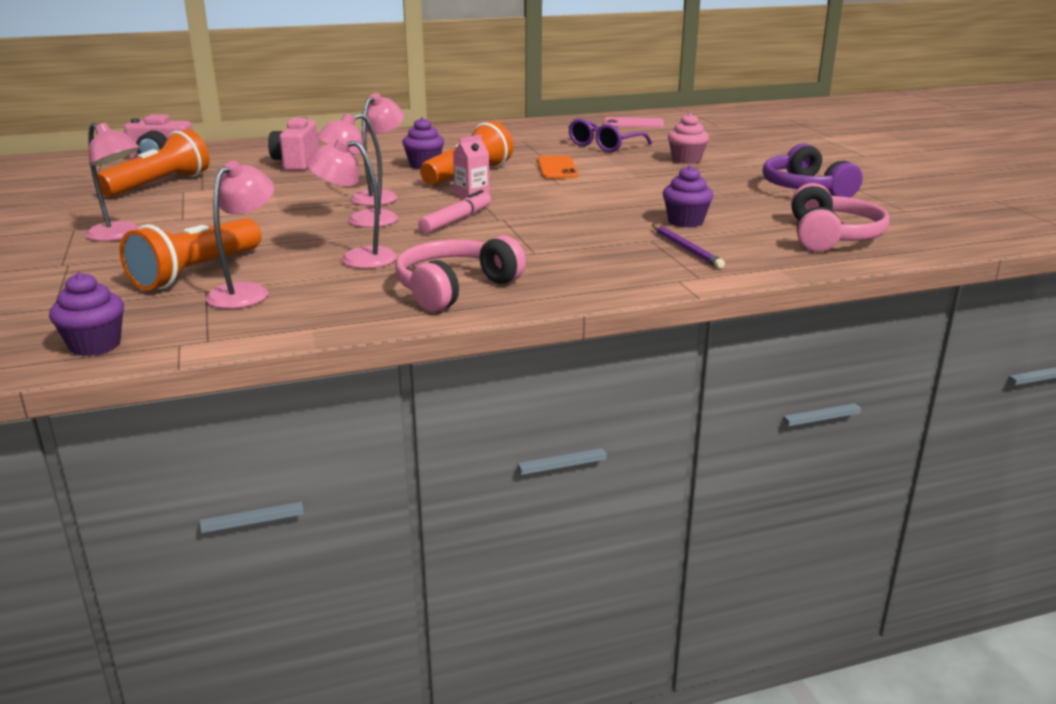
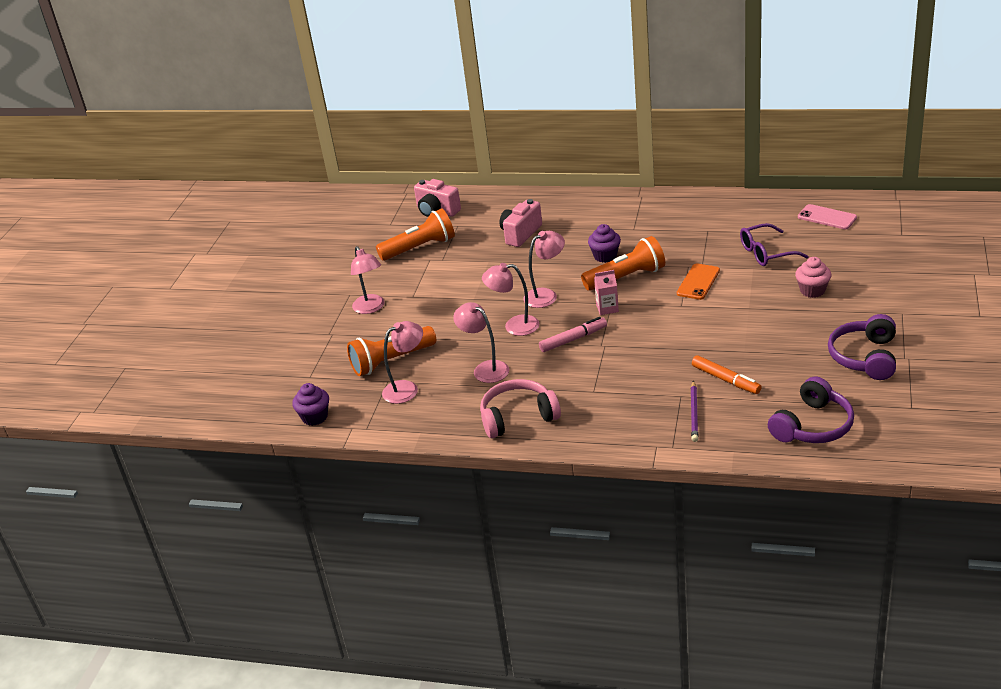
camera: 35 degrees right, 10 degrees up
purple cupcake [663,165,714,227] -> orange marker [692,355,762,394]
pink headphones [791,183,889,252] -> purple headphones [768,376,854,443]

